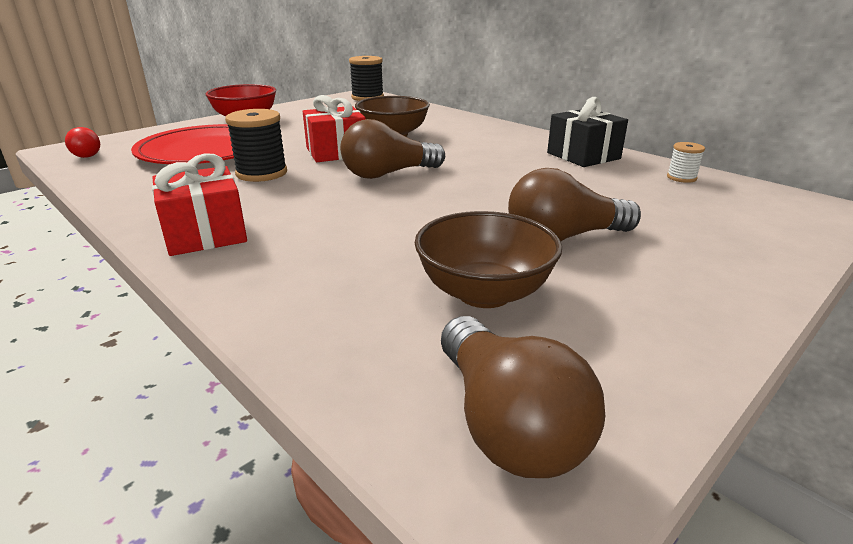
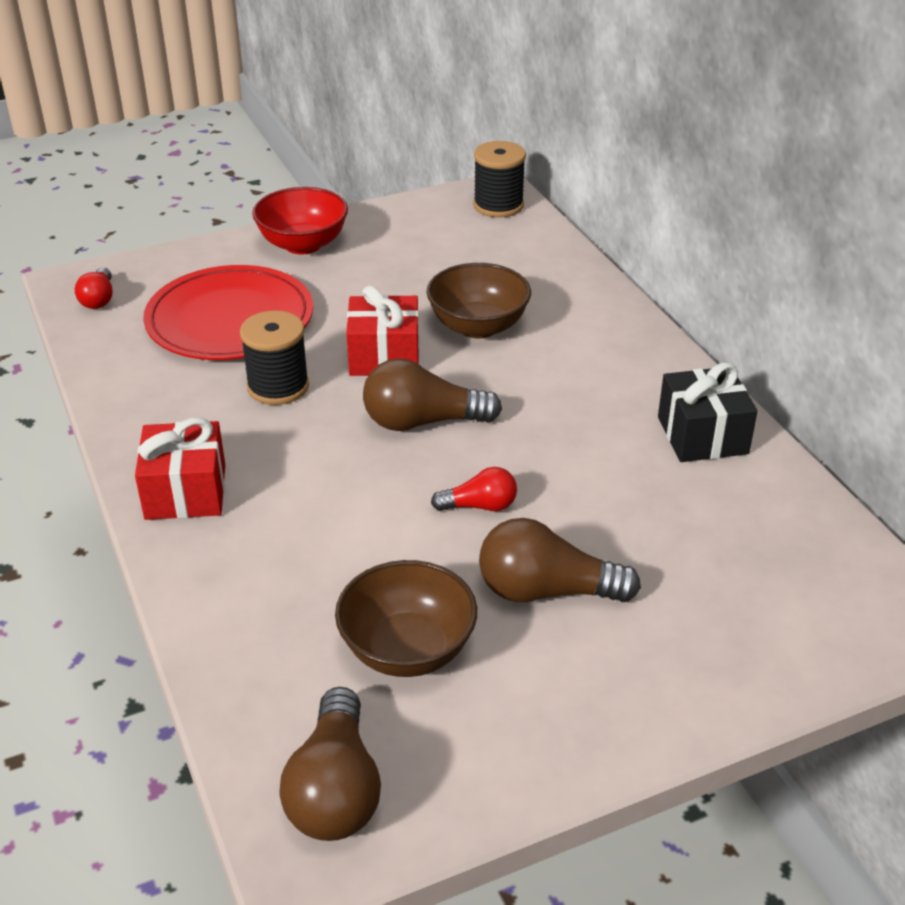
camera: 20 degrees right, 10 degrees up
white spool [667,142,705,183] -> none
none -> red light bulb [431,467,517,511]

